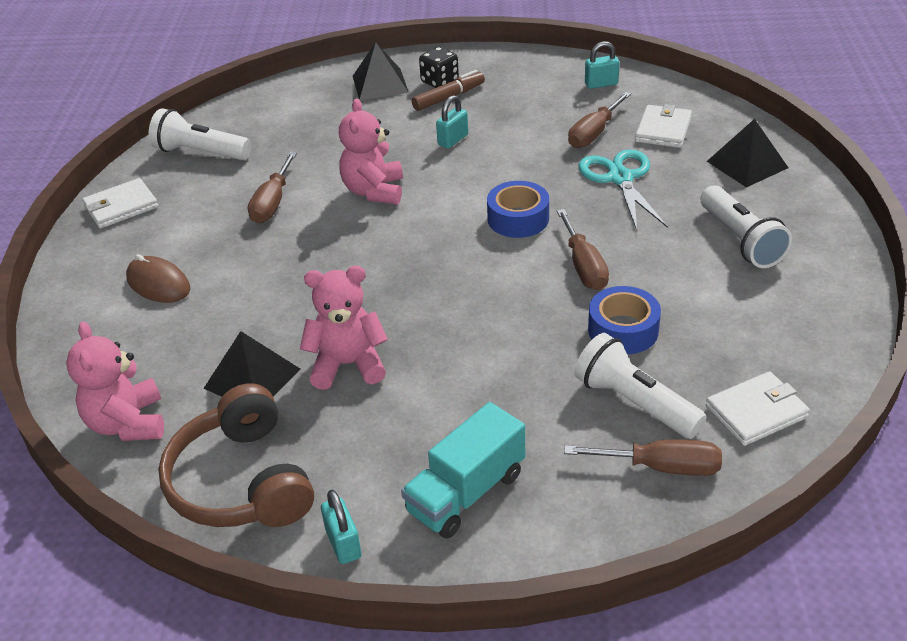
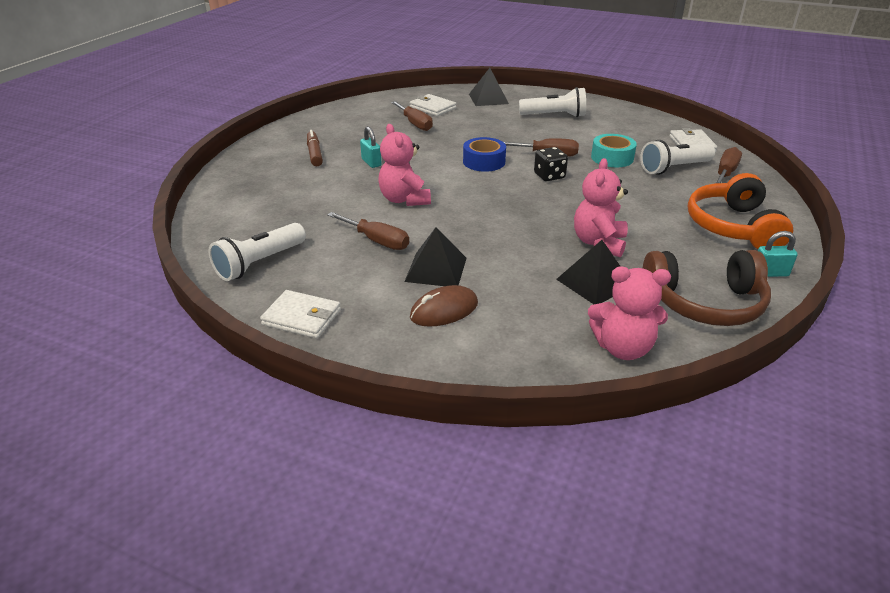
camera: 70 degrees left, 5 degrees down
white wallet [82,178,158,229] -> white wallet turned 60 degrees counterclockwise [260,290,341,338]
pink teddy bear [339,98,403,204] -> pink teddy bear turned 45 degrees clockwise [378,124,431,206]
black pyramid [353,42,409,100] -> black pyramid moved to [404,227,467,286]
turquoise truck [401,402,525,539] -> orange headphones [688,173,793,249]
black dice [419,47,459,88] -> black dice moved to [534,147,568,181]
turquoise scissors [578,149,668,230] -> none
turquoise padlock [585,41,620,89] -> none
blue tape [588,286,661,354] -> turquoise tape [591,134,637,167]

